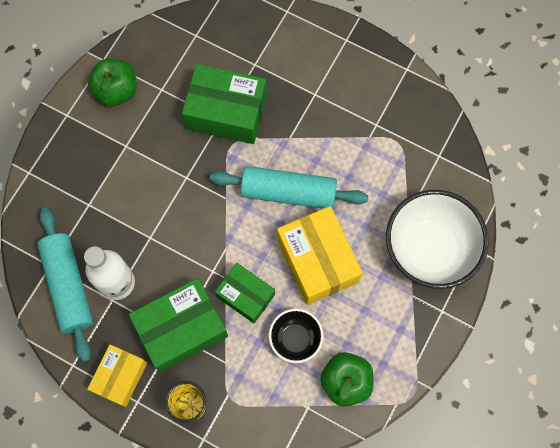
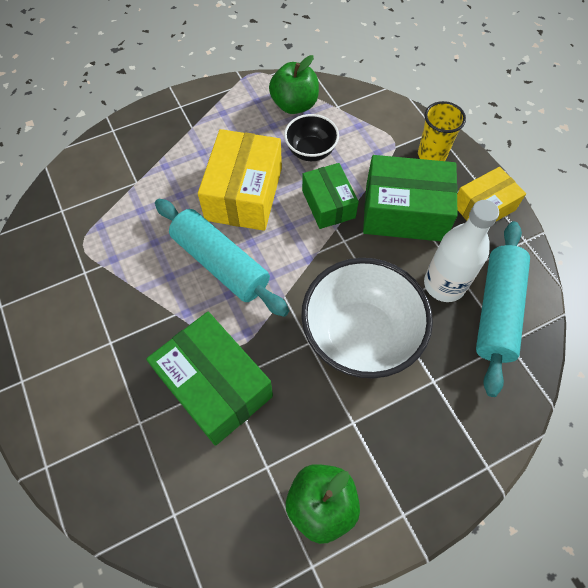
camera: 145 degrees left, 10 degrees down
white bowl [386,190,489,289] -> white bowl moved to [301,258,433,378]

